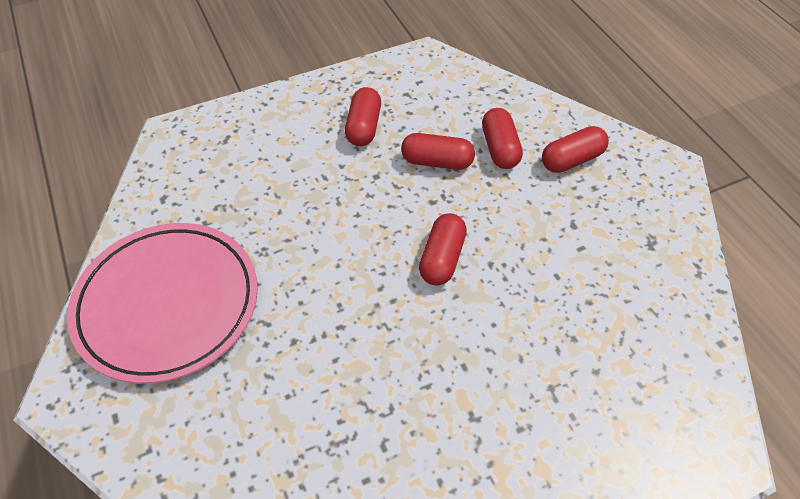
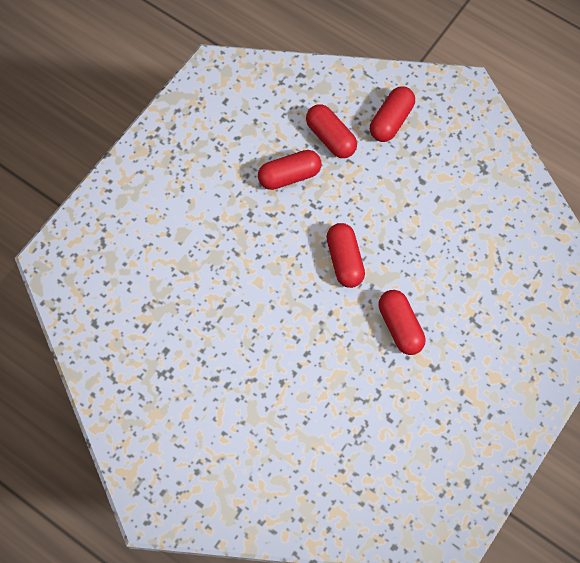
camera: 30 degrees left, 15 degrees up
pink plate [67,223,258,384] -> none
red capsule [345,87,381,146] -> red capsule moved to [378,290,425,355]

